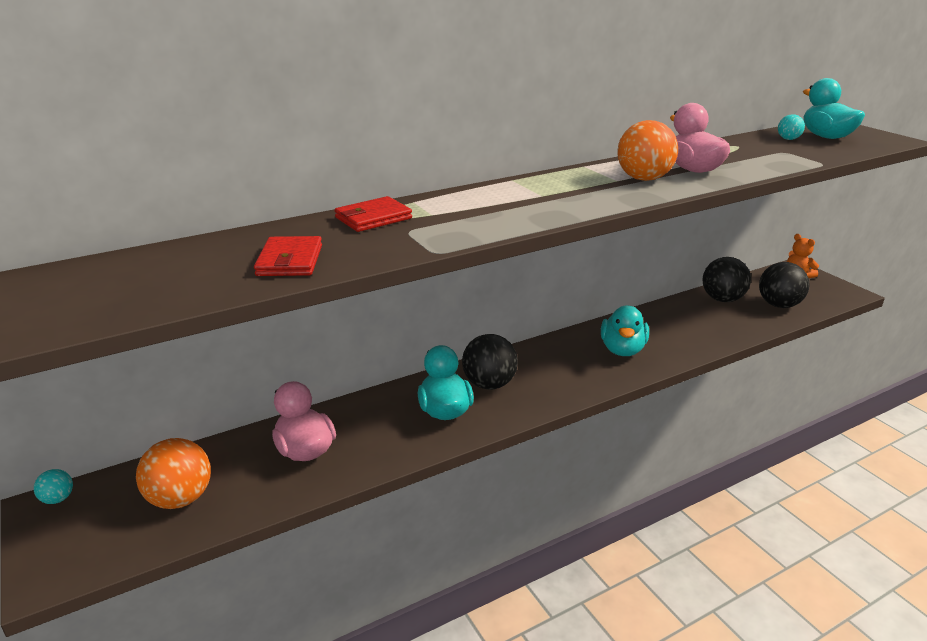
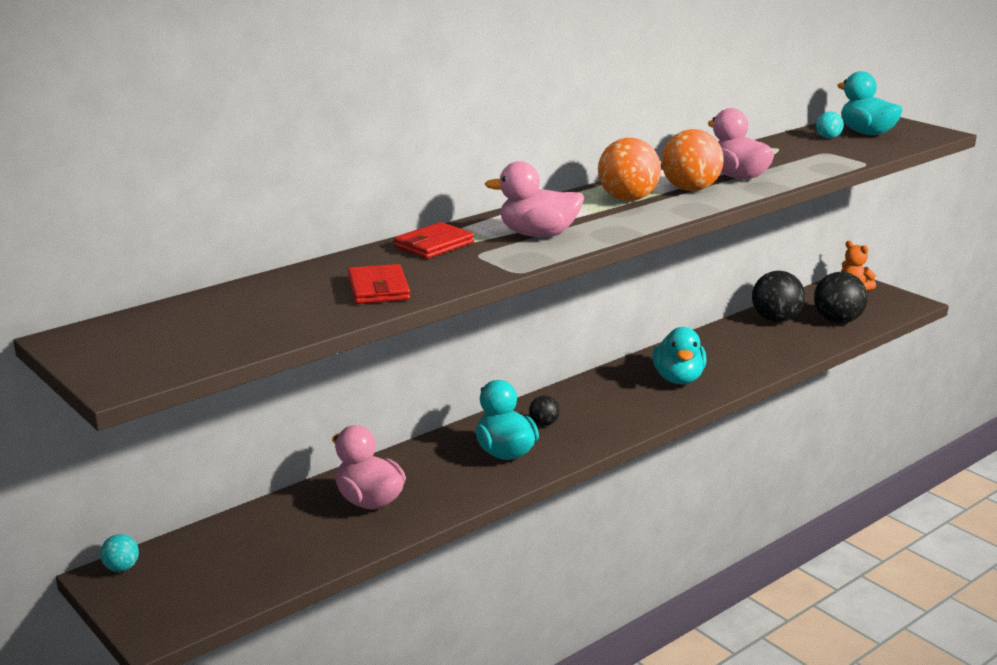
camera: 10 degrees left, 5 degrees down
orange ball [136,438,211,509] -> orange ball moved to [598,138,661,201]
black ball [462,334,518,389] -> black ball [529,395,560,426], size x0.50
none -> pink duck [485,161,584,237]

